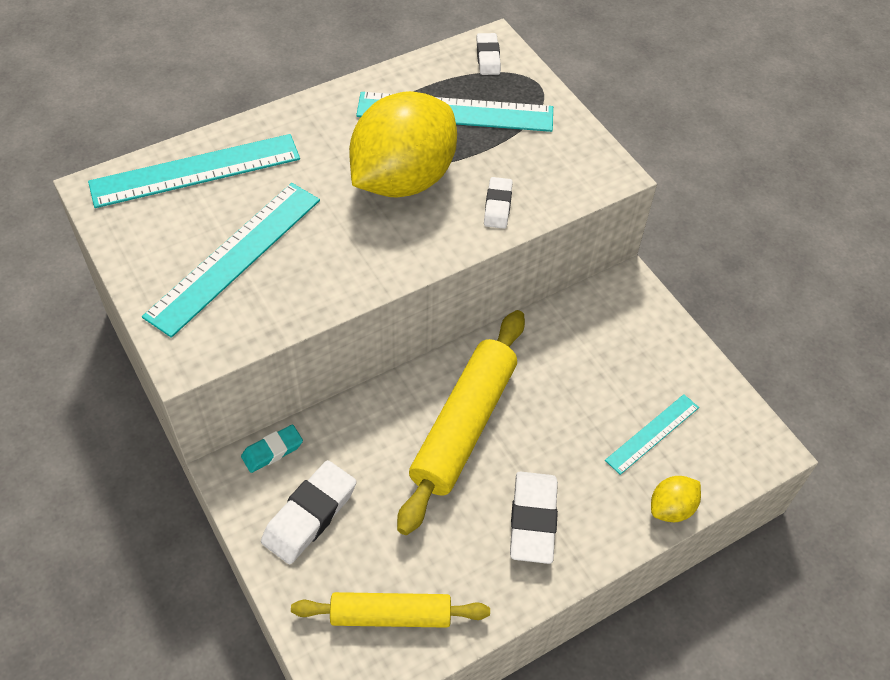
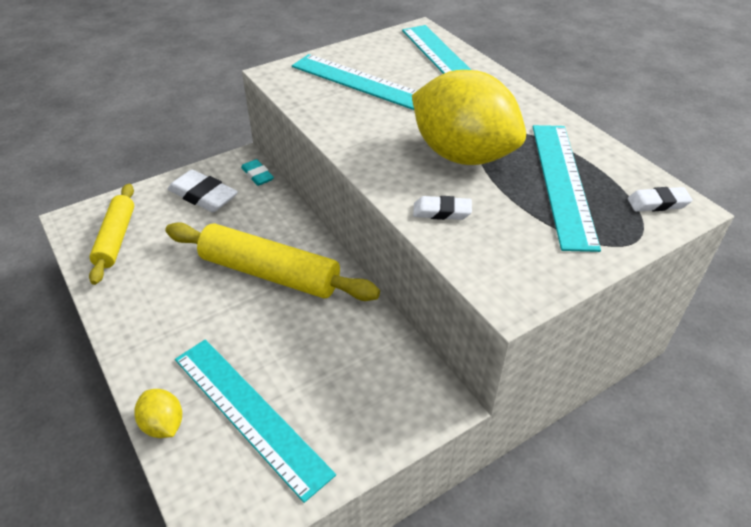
camera: 90 degrees right, 10 degrees down
white eraser [510,471,558,564] -> none
turquoise ruler [605,394,699,475] -> turquoise ruler [175,339,336,503], size x1.80

